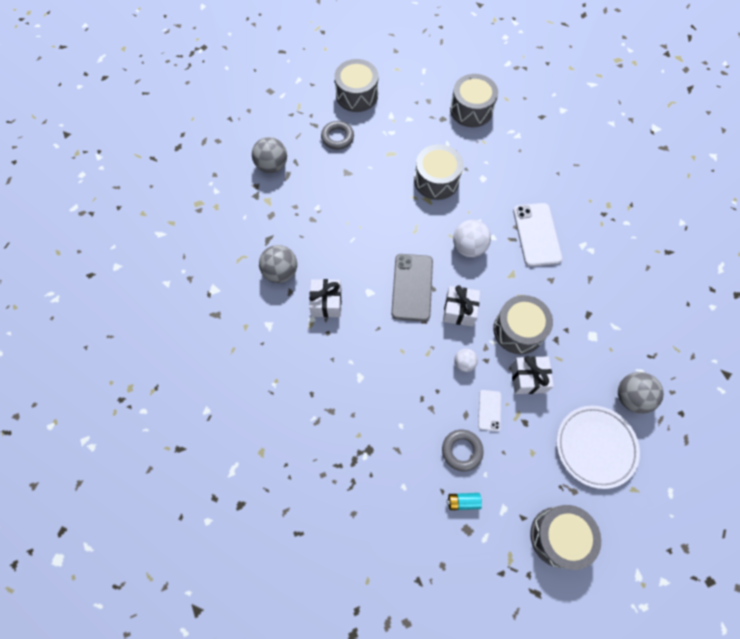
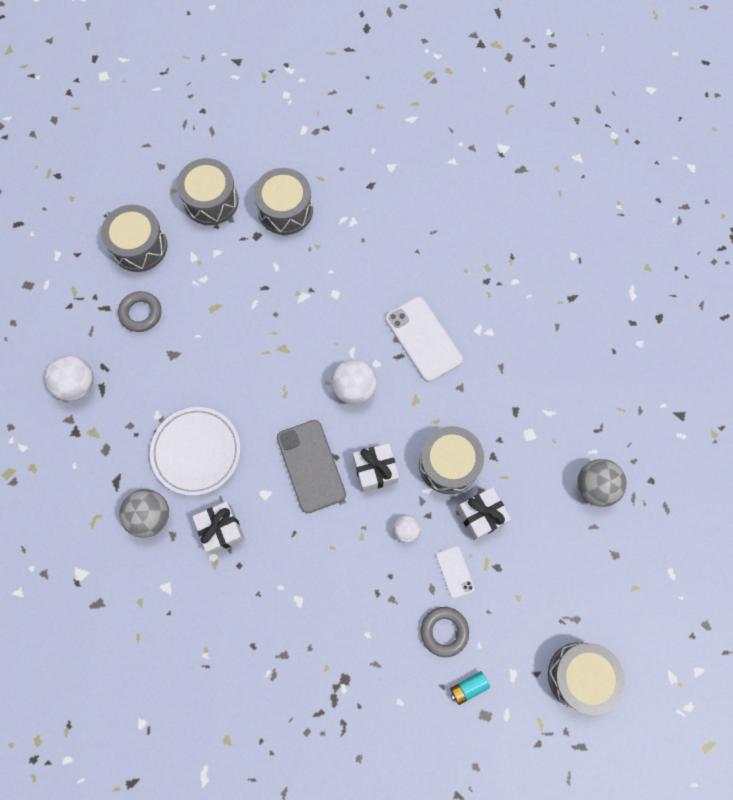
camera: 25 degrees left, 5 degrees up
grey ball [252,137,287,173] -> white ball [45,355,94,401]
grey drum [414,144,463,200] -> grey drum moved to [177,158,239,225]
white plate [556,406,640,489] -> white plate moved to [150,407,241,496]

